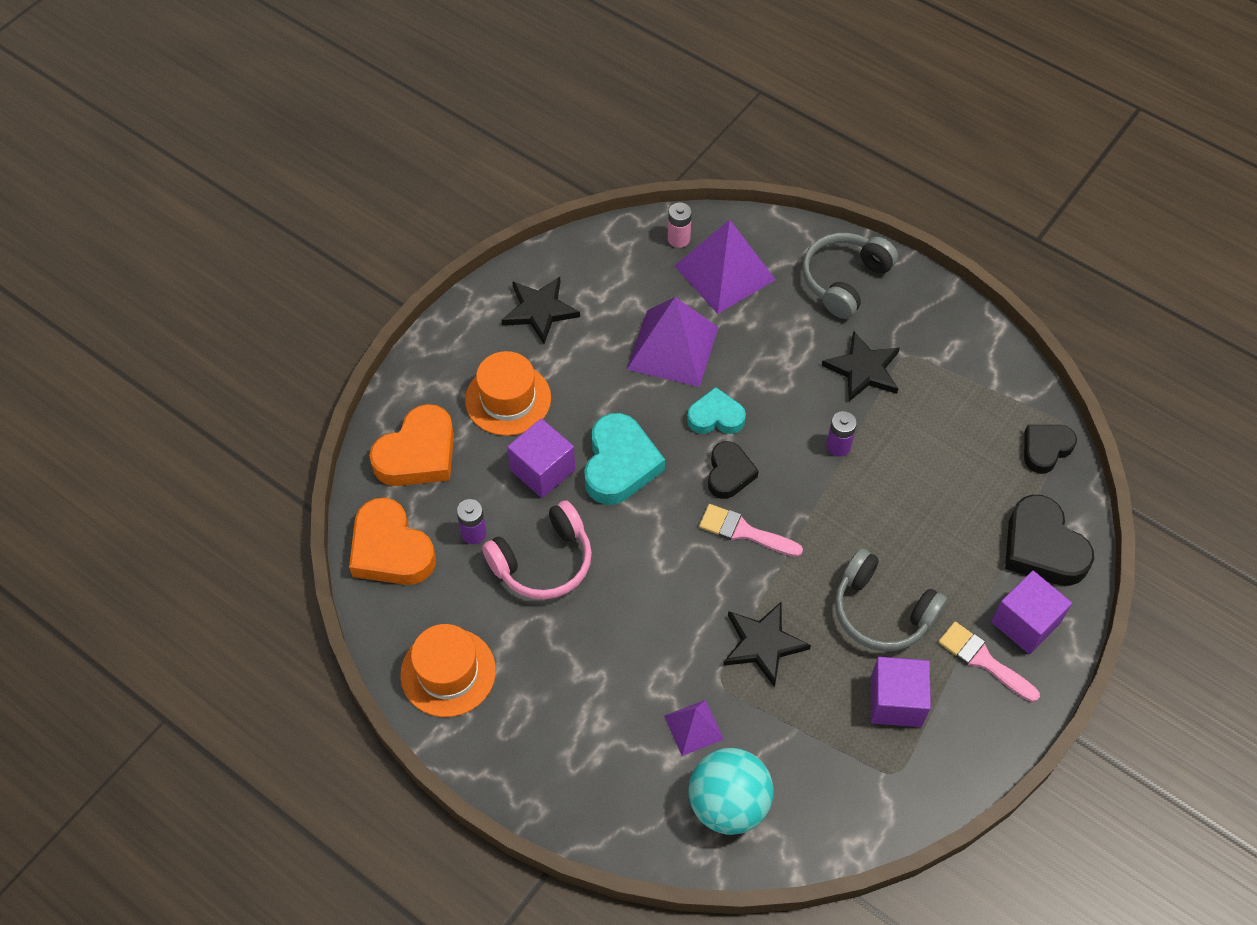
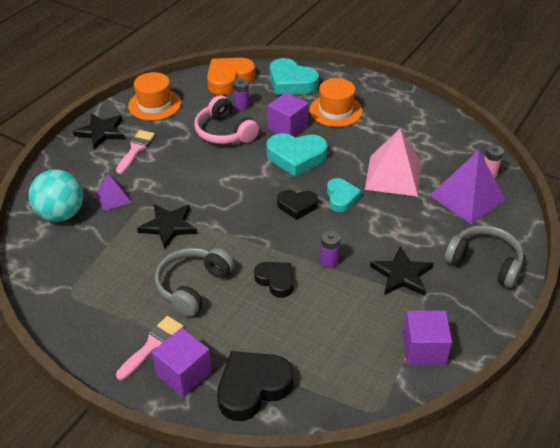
camera: 85 degrees right, 15 degrees down
orange heart [369,404,454,486] -> turquoise heart [270,58,319,95]
black star [501,277,580,344] -> black star moved to [73,114,125,149]
purple pyramid [627,297,719,387] -> pink pyramid [365,129,421,196]
pink brush [699,504,803,557] -> pink brush moved to [116,130,155,174]
purple cube [871,657,931,727] -> purple cube moved to [403,310,452,365]
black heart [1024,425,1077,474] -> black heart moved to [254,262,293,298]

